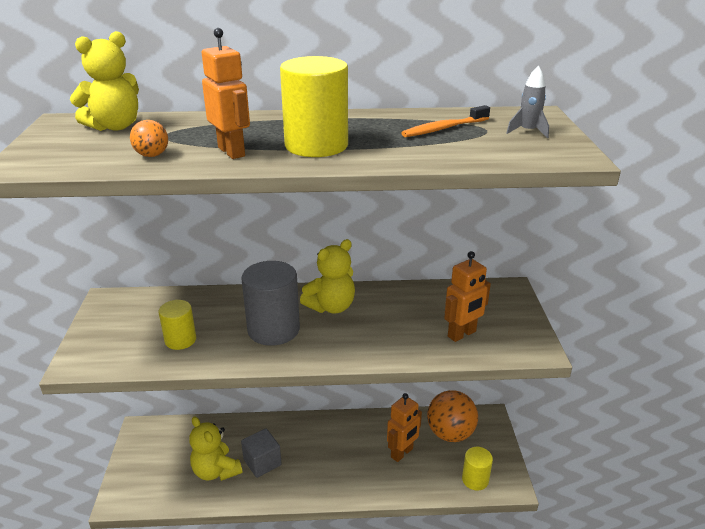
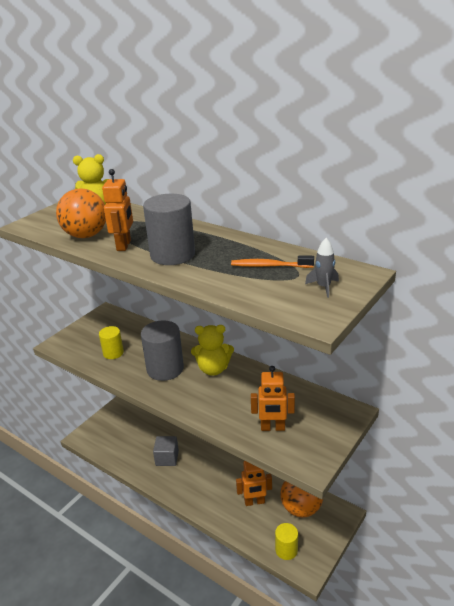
camera: 40 degrees right, 0 degrees up
orange ball [130,120,168,157] -> orange ball [56,188,106,238], size x2.12
yellow teddy bear [189,416,242,481] -> none
yellow cylinder [280,56,348,157] -> grey cylinder [143,194,195,265]

